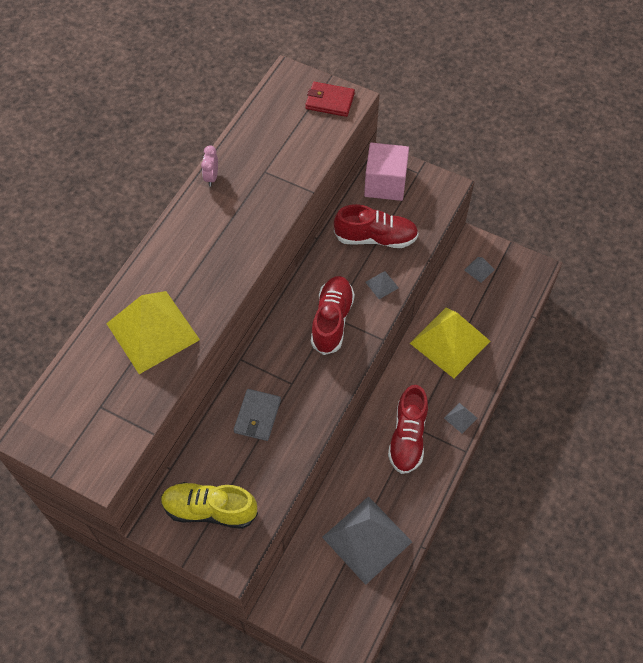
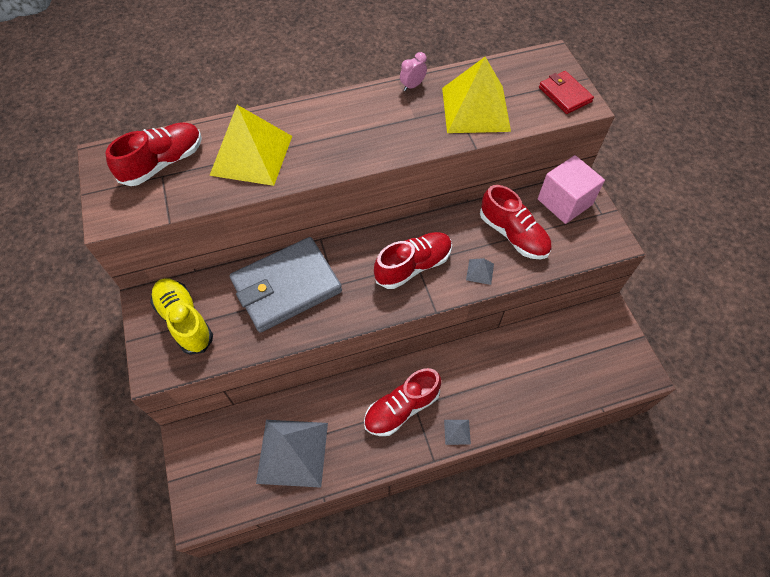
camera: 45 degrees right, 0 degrees up
grey wallet [234,389,281,441] -> grey wallet [230,237,342,333], size x1.97
yellow pyramid [410,307,490,378] -> yellow pyramid moved to [442,57,511,133]
grey pyramid [464,257,495,283] -> none
none -> red shoe [106,122,202,186]

